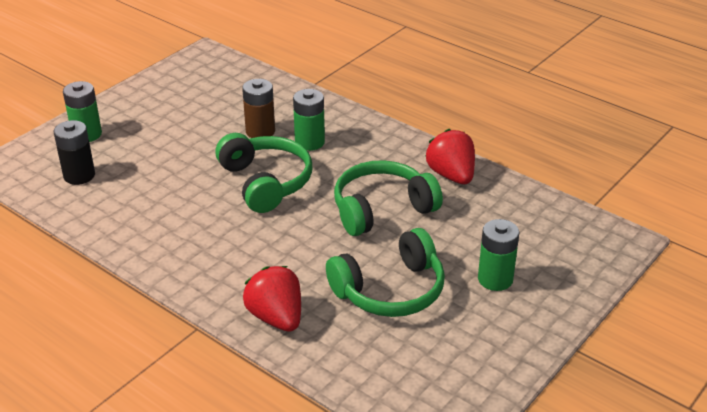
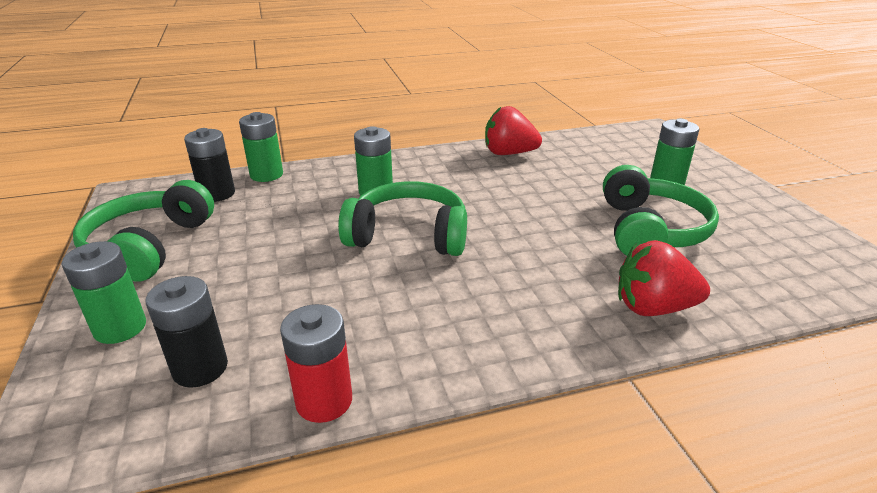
camera: 55 degrees left, 5 degrees down
brown battery [242,79,275,138] -> none
green headphones [334,160,443,236] -> green headphones moved to [73,180,214,282]
none -> black battery [184,128,235,202]
none -> green battery [239,112,283,182]
none -> red battery [280,304,352,423]

